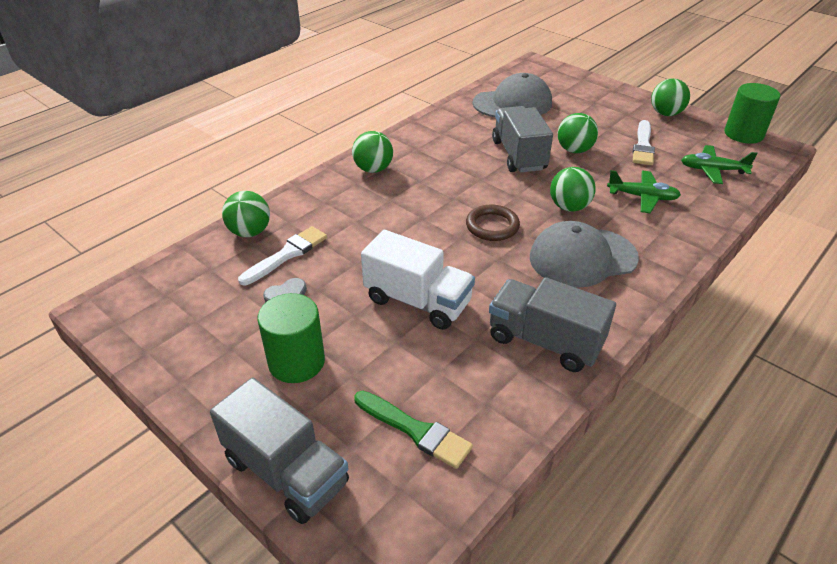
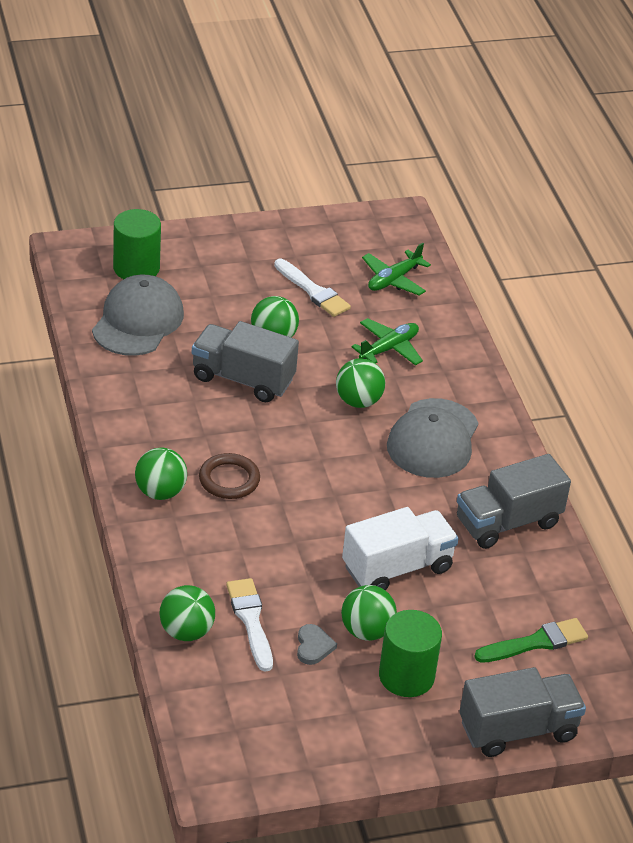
camera: 60 degrees left, 0 degrees up
brown ring [466,205,520,241] -> brown ring moved to [199,453,260,499]
green ball [651,78,690,116] -> green ball moved to [341,585,397,641]
green cylinder [724,83,780,144] -> green cylinder moved to [113,209,161,279]

